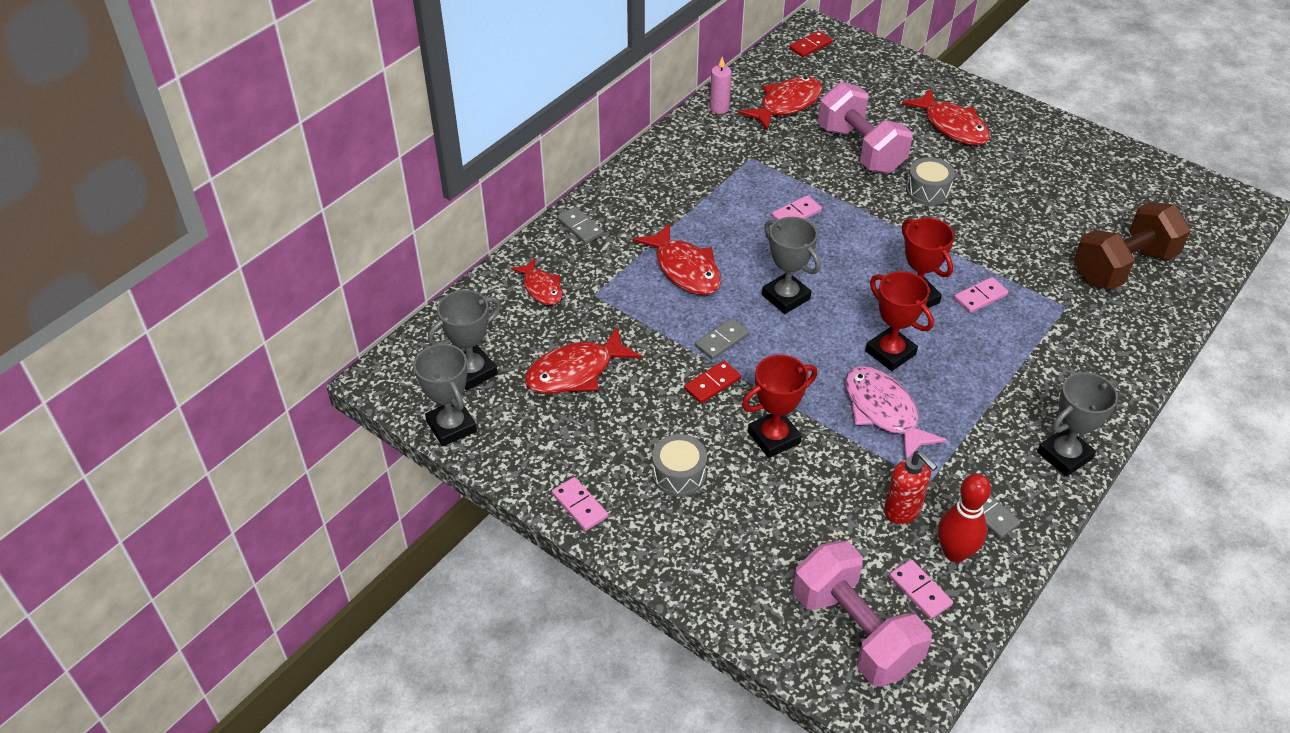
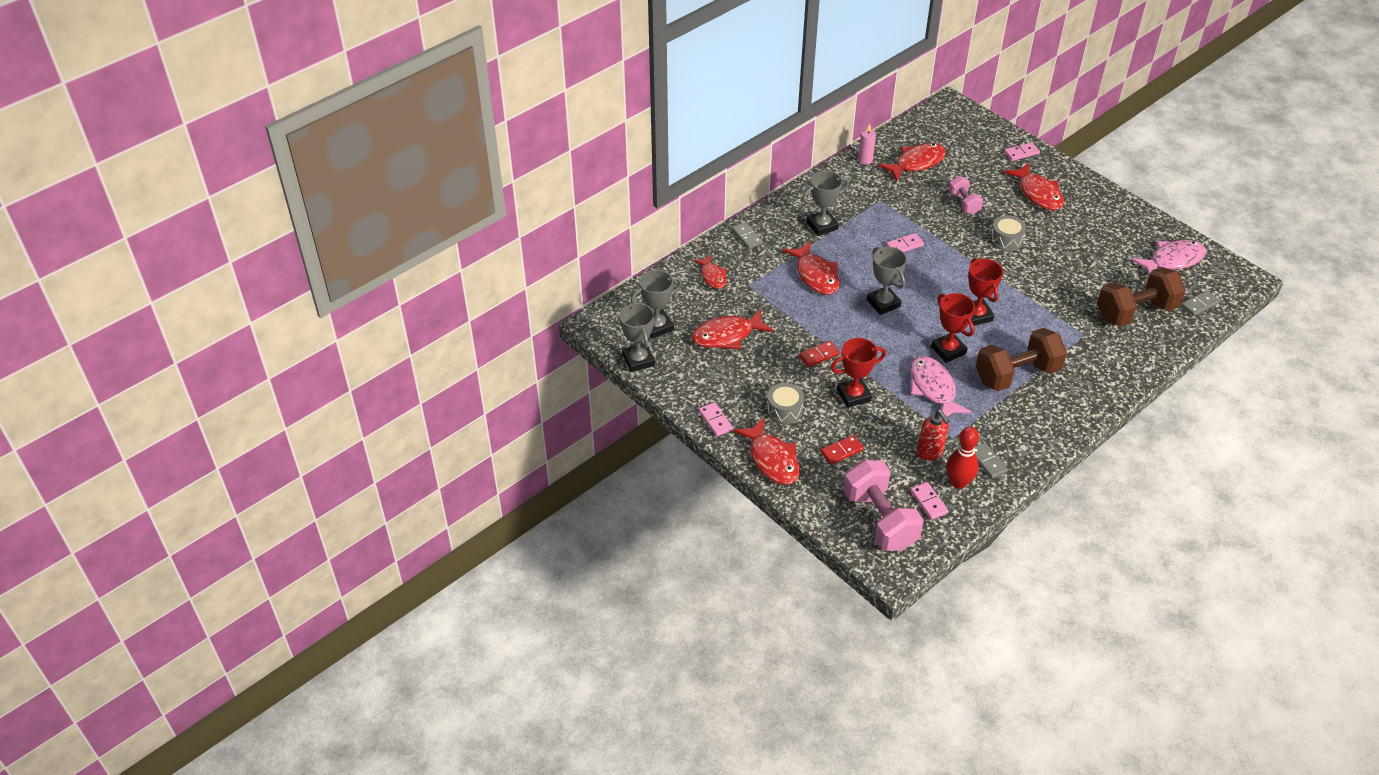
camera: 10 degrees right, 0 degrees up
grey domino [695,318,749,360] -> grey domino moved to [1181,290,1220,316]
red domino [789,31,832,57] -> red domino moved to [821,435,864,464]
pink dumbbell [818,82,913,174] -> pink dumbbell [948,176,983,214], size x0.54
pink domino [954,277,1008,313] -> pink domino moved to [1004,142,1040,161]
grey trophy [1037,372,1118,477] -> grey trophy moved to [802,170,849,236]
none -> red fish [733,418,800,485]
none -> brown dumbbell [976,328,1067,391]
none -> pink fish [1131,240,1206,276]

